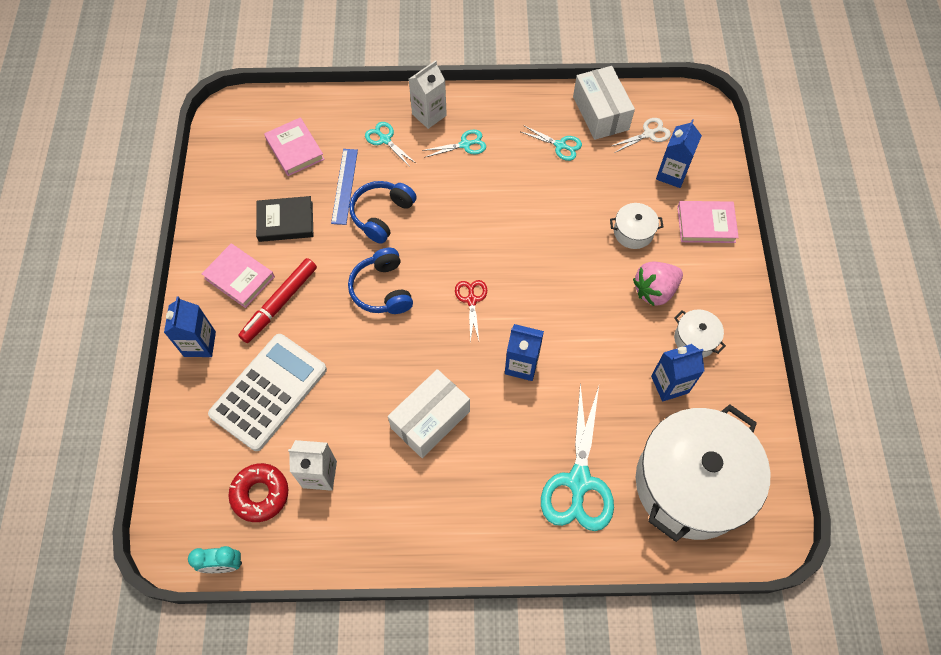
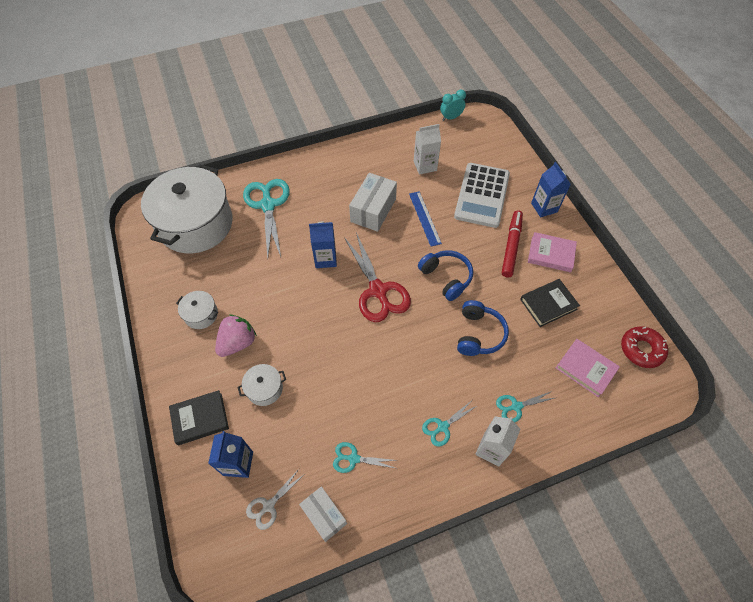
camera: 160 degrees right, 5 degrees down
red donut [228,463,288,522] -> red donut moved to [621,326,668,368]
blue ruler [331,149,358,225] -> blue ruler moved to [409,191,442,247]
turquoise scissors [365,122,417,167] -> turquoise scissors turned 135 degrees clockwise [496,391,554,423]
red scissors [455,280,487,343] -> red scissors [344,232,411,322], size x2.00
white box [573,66,635,140] -> white box [299,486,347,542], size x0.66
blue carton [651,344,705,401] -> none
pink book [677,201,739,243] -> black book [169,390,229,445]

